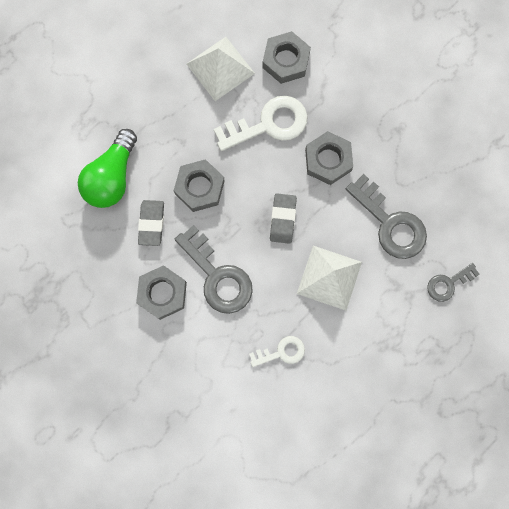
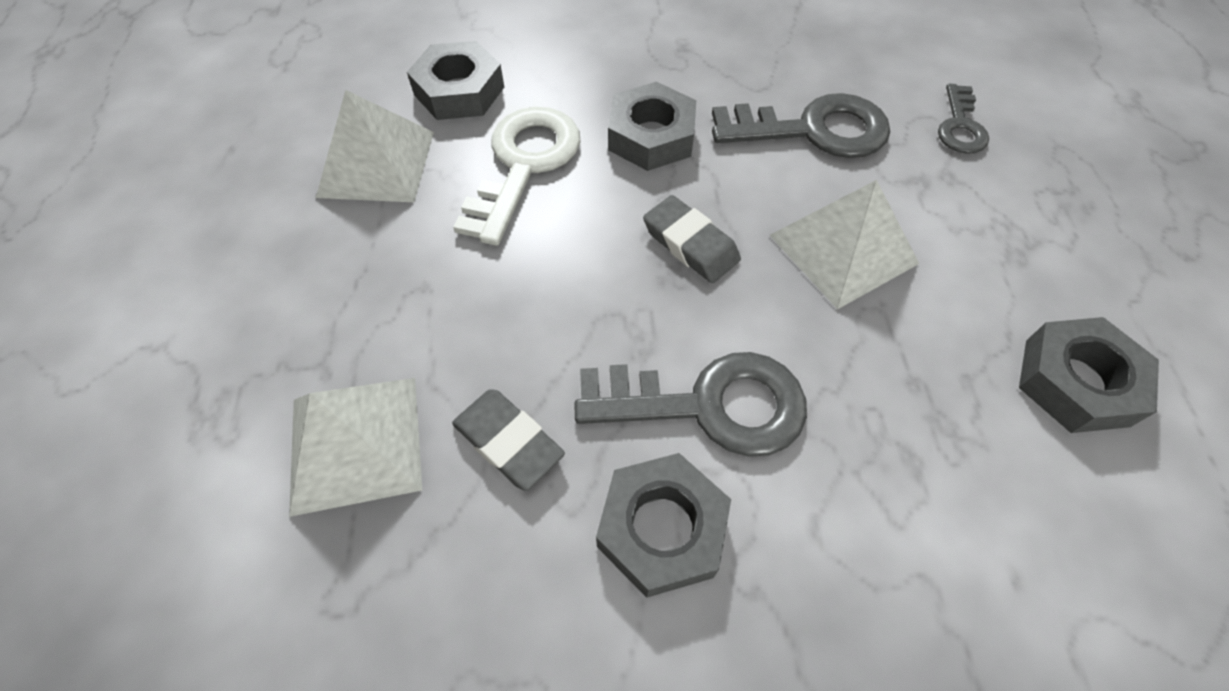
camera: 50 degrees left, 20 degrees down
green light bulb [78,129,137,208] -> white pyramid [289,378,422,517]
grey nut [174,159,225,212] -> grey nut moved to [1019,317,1159,433]
white key [249,336,305,367] -> none

